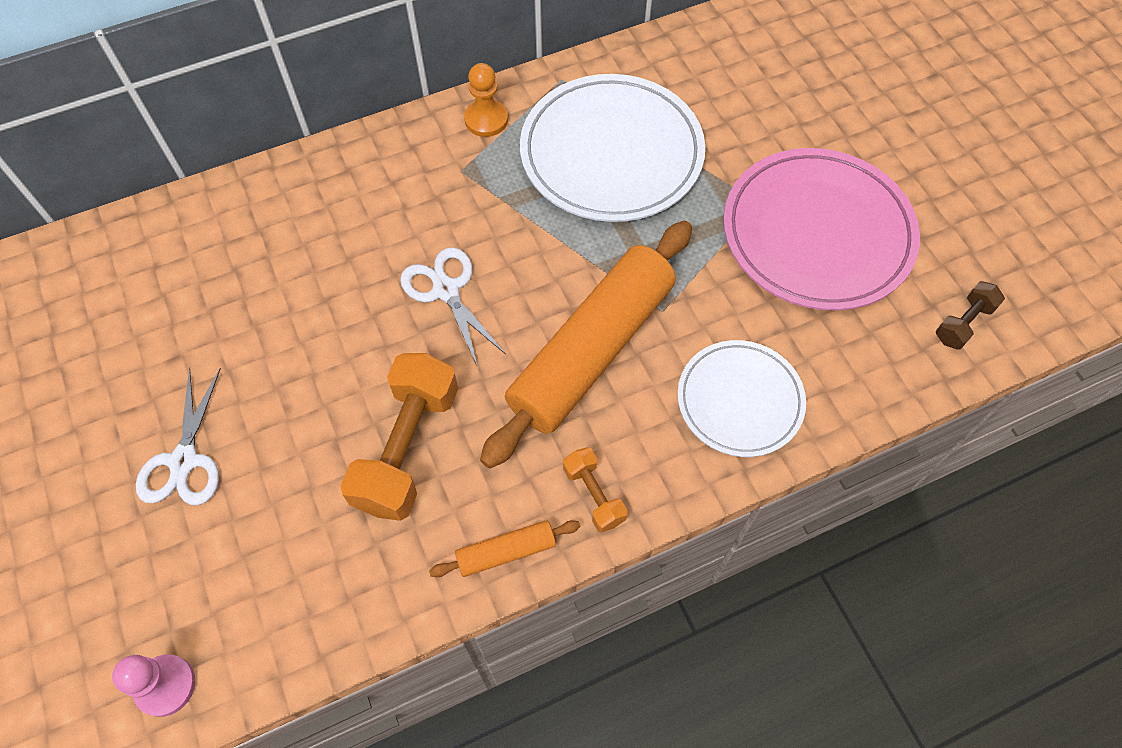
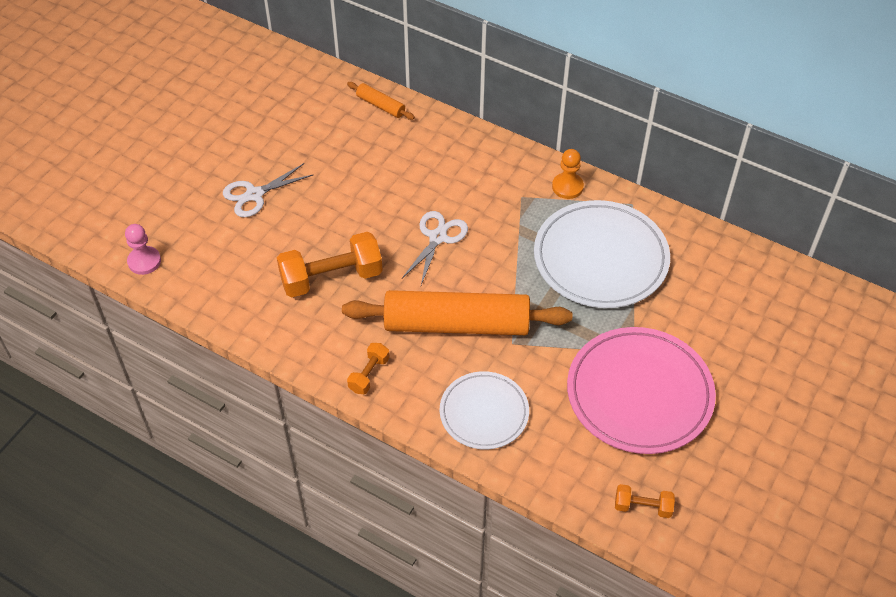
camera: 55 degrees right, 10 degrees down
orange rolling pin [429,520,581,577] -> orange rolling pin moved to [347,82,415,120]
brown dumbbell [936,281,1005,350] -> orange dumbbell [615,484,675,518]

